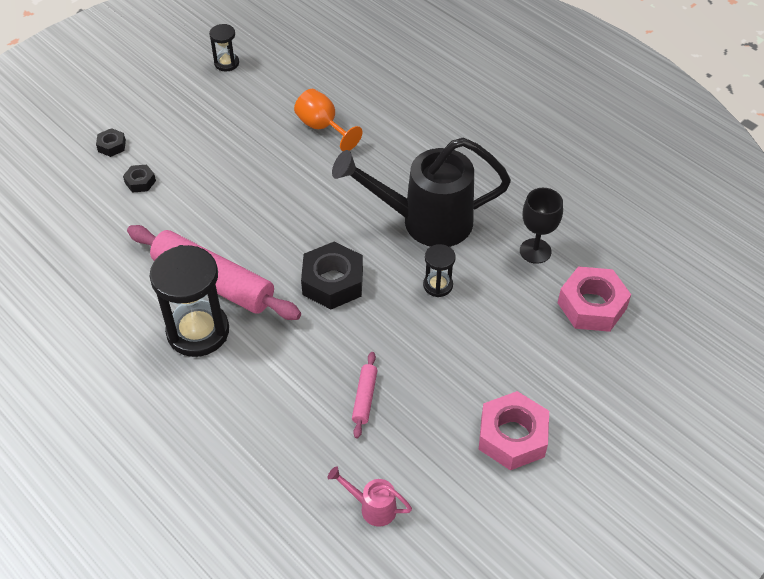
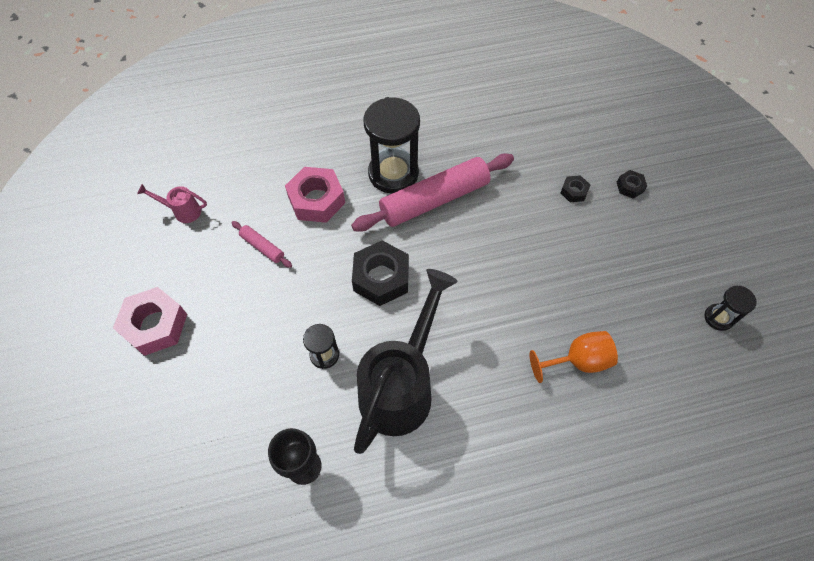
camera: 120 degrees right, 10 degrees up
pink watering can [328,466,412,526] -> pink watering can turned 135 degrees counterclockwise [137,184,207,223]
pink nut [558,266,631,332] -> pink nut moved to [285,167,345,223]

